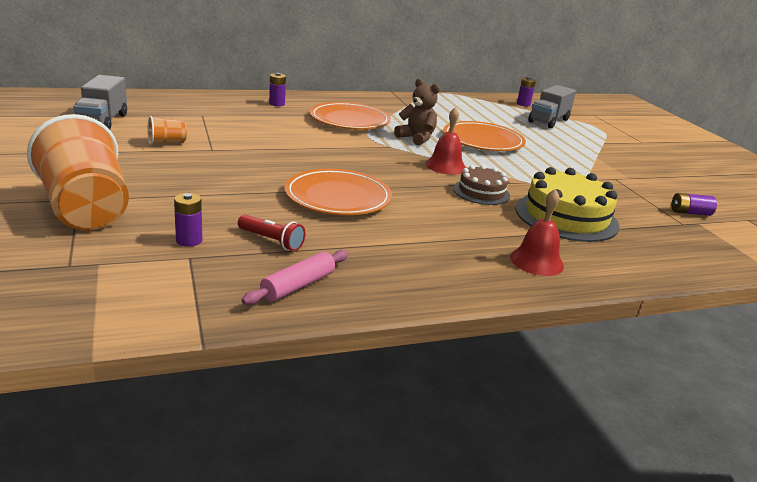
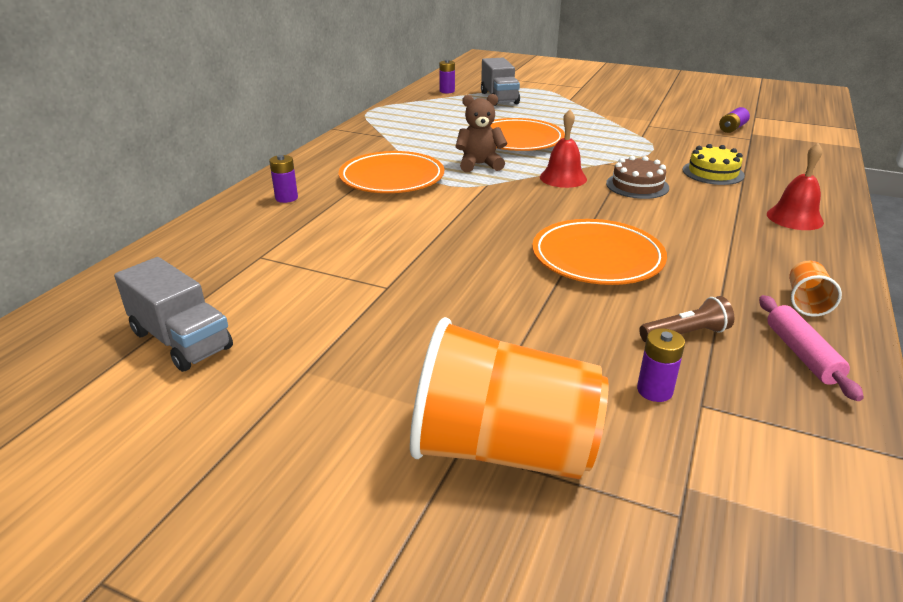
camera: 45 degrees left, 5 degrees up
orange cup [148,116,187,145] -> orange cup moved to [789,261,842,316]
red flashlight [238,214,306,251] -> brown flashlight [639,296,734,342]
yellow cake [515,167,619,242] -> yellow cake [683,144,745,185], size x0.59

